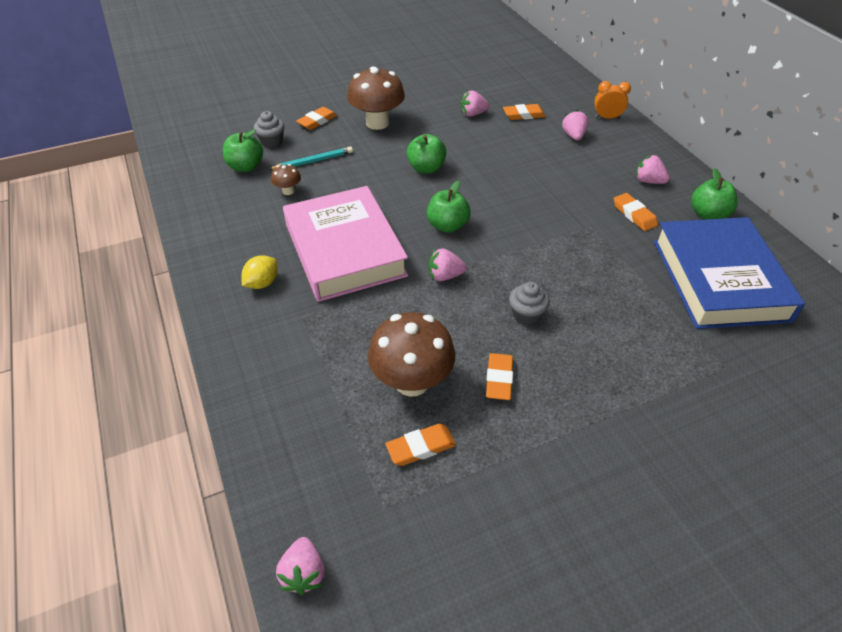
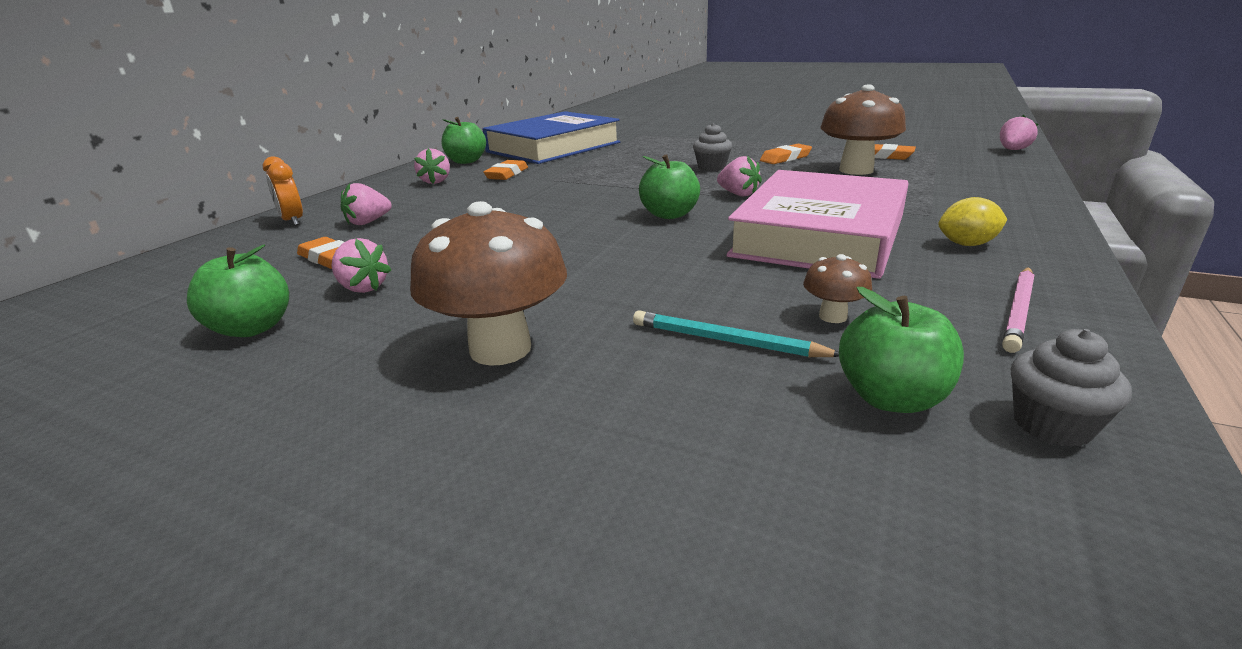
camera: 130 degrees left, 20 degrees down
grey cupcake [254,111,284,148] -> grey cupcake moved to [1011,329,1132,447]
orange eraser [296,107,337,130] -> none
green apple [407,134,446,174] -> green apple moved to [187,244,289,337]
none -> pink pencil [1002,267,1034,353]

